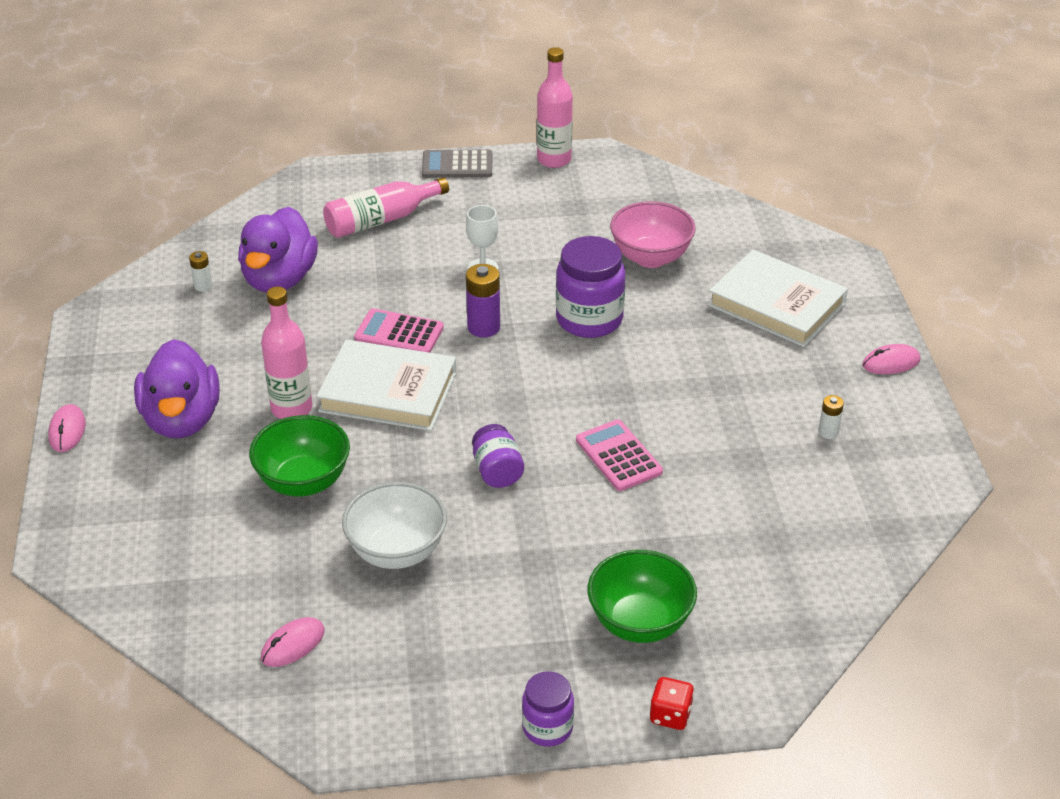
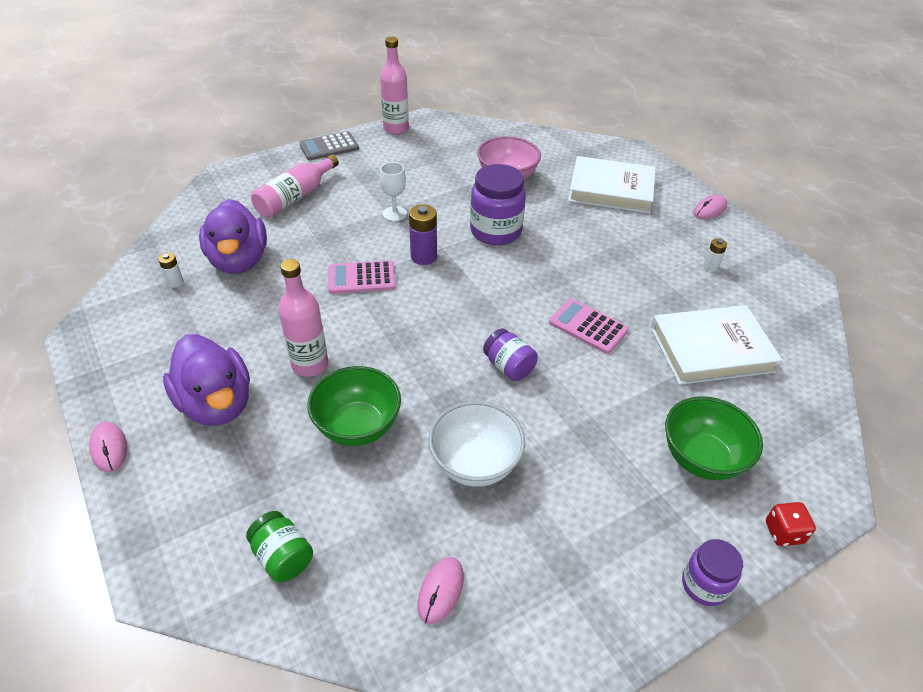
camera: 25 degrees left, 5 degrees up
white book [316,339,456,431] -> white book moved to [651,305,782,385]
none -> green jar [246,511,313,582]

